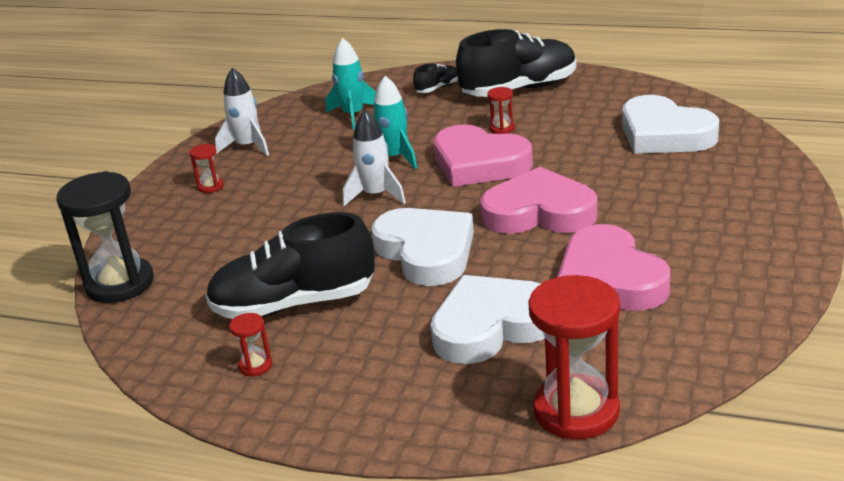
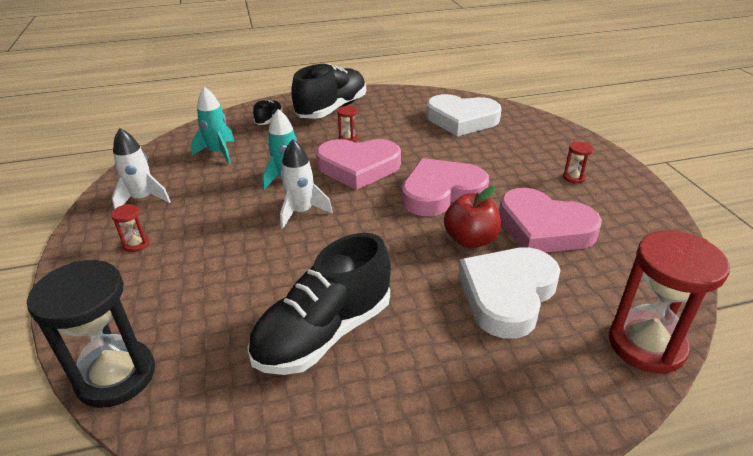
camera: 35 degrees left, 5 degrees up
red hourglass [229,313,272,377] -> red hourglass moved to [563,142,593,184]
white heart [371,208,474,286] -> none
none -> red apple [444,186,501,248]

